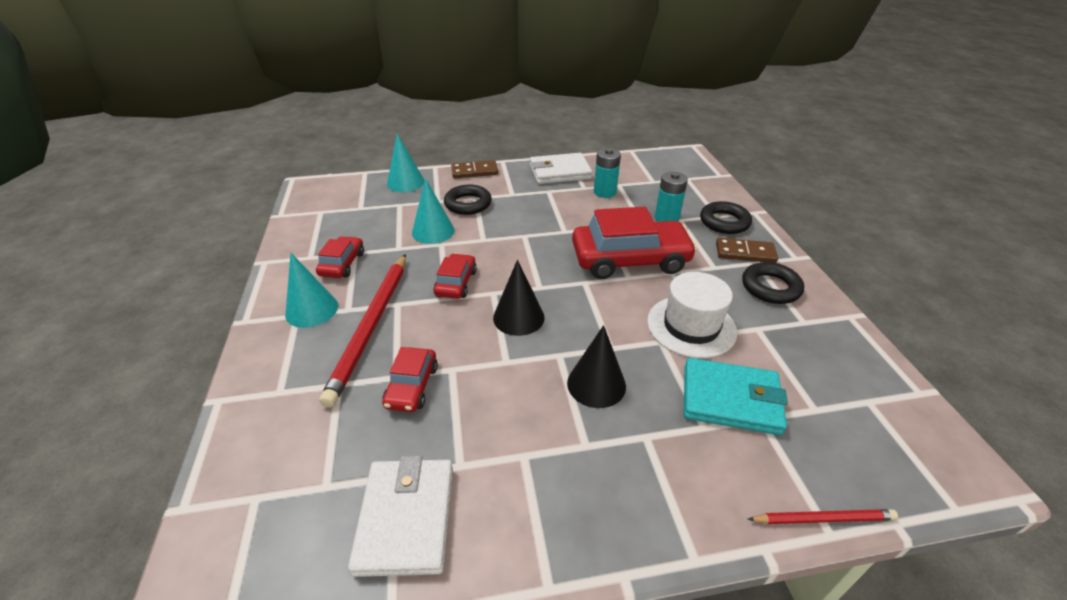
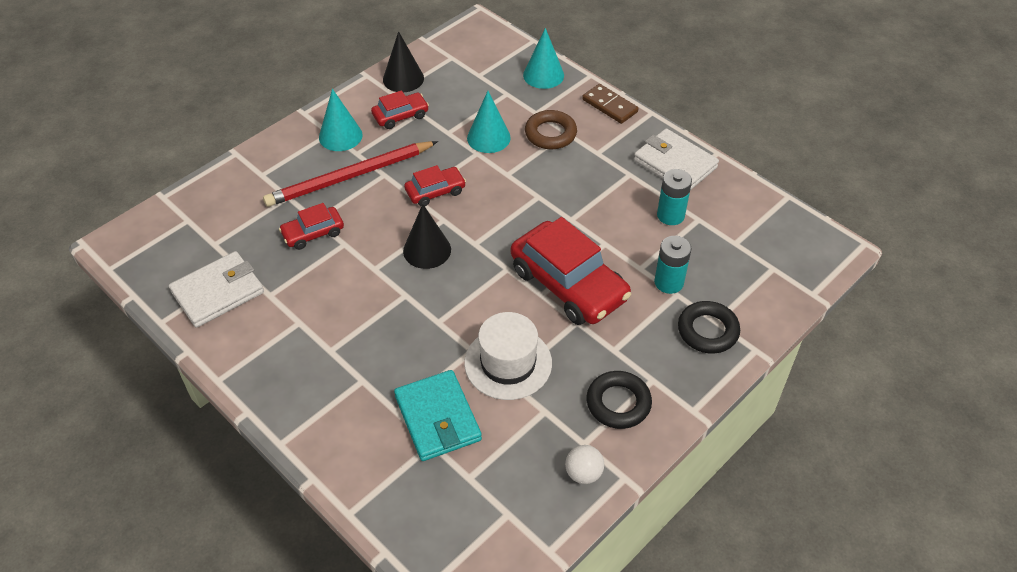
camera: 55 degrees right, 10 degrees up
black ring [444,185,492,215] -> brown ring [525,110,577,149]
black cone [567,325,626,408] -> black cone moved to [383,31,424,93]
brown domino [716,238,778,263] -> none
red pencil [747,509,898,524] -> none
none -> white ball [565,445,604,484]

